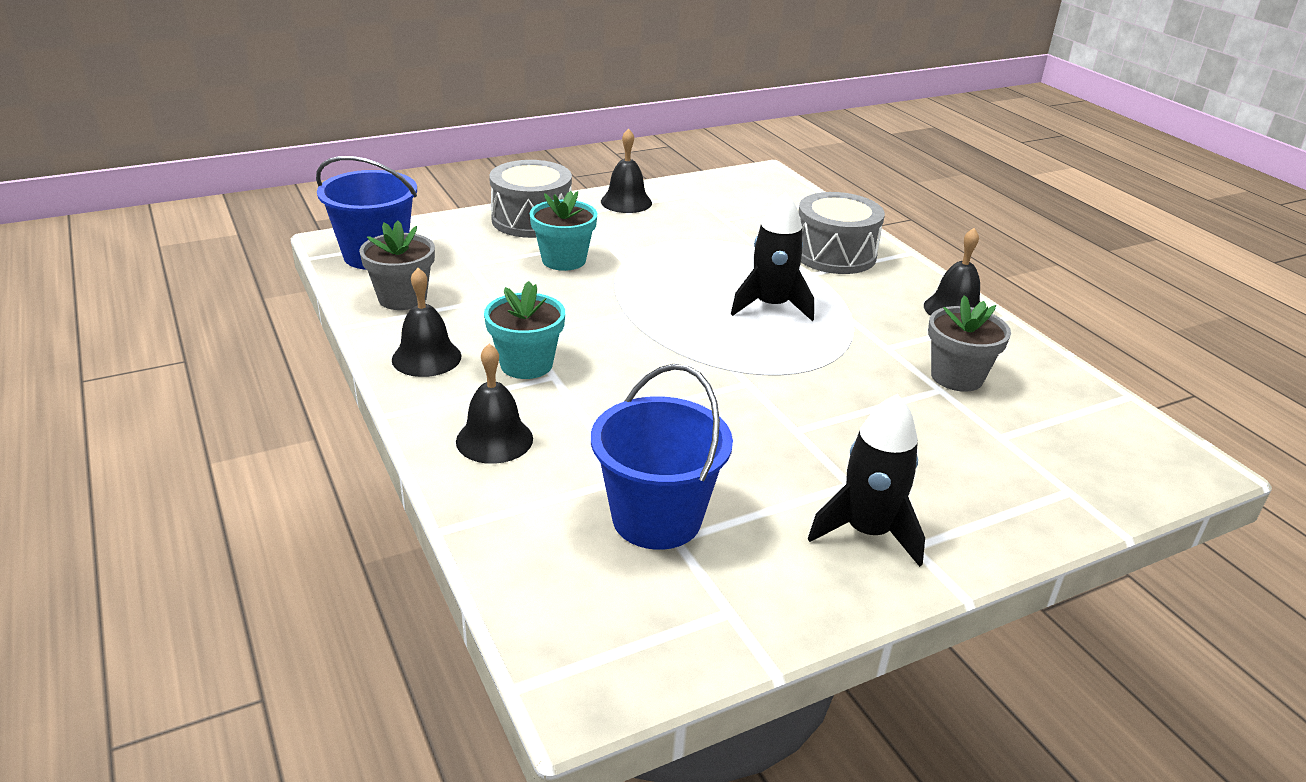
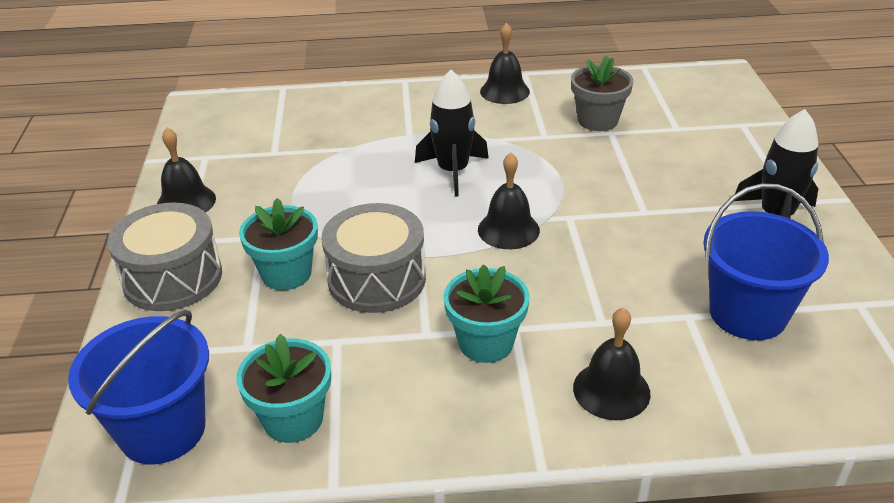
camera: 65 degrees left, 5 degrees up
grey flower pot [359,221,435,310] -> turquoise flower pot [237,334,331,443]
black bell [392,268,462,377] -> black bell moved to [478,153,540,249]
grey drum [798,192,885,274] -> grey drum moved to [321,203,426,313]

